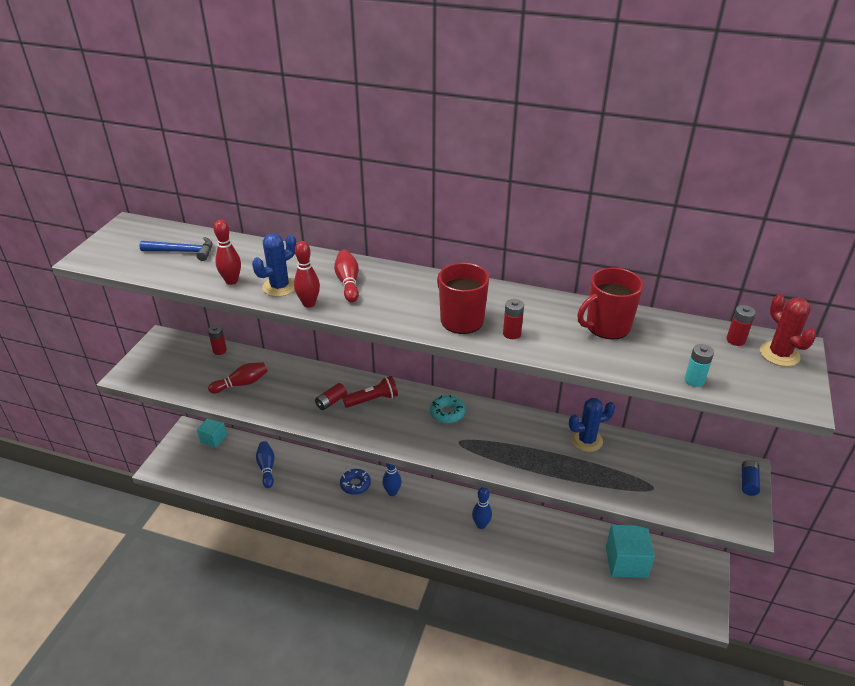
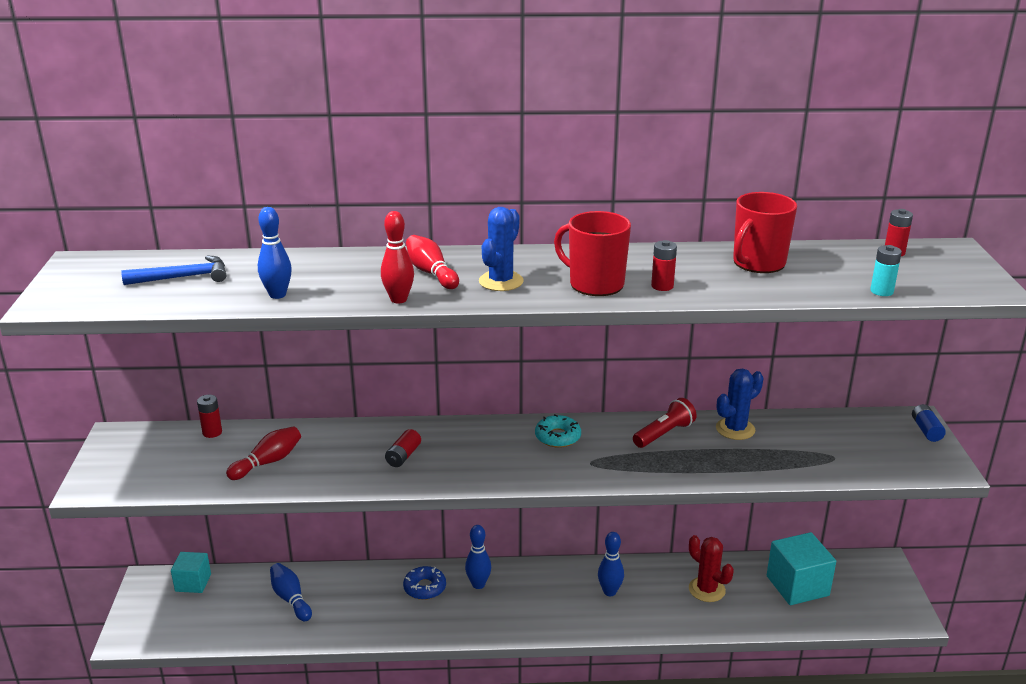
camera: 20 degrees left, 10 degrees down
red bowling pin [214,220,241,285] -> blue bowling pin [258,207,292,299]
blue cactus [252,233,296,297] -> blue cactus moved to [479,207,524,291]
red flashlight [342,376,398,408] -> red flashlight moved to [633,398,697,448]
red cactus [760,294,816,366] -> red cactus moved to [689,535,734,602]

